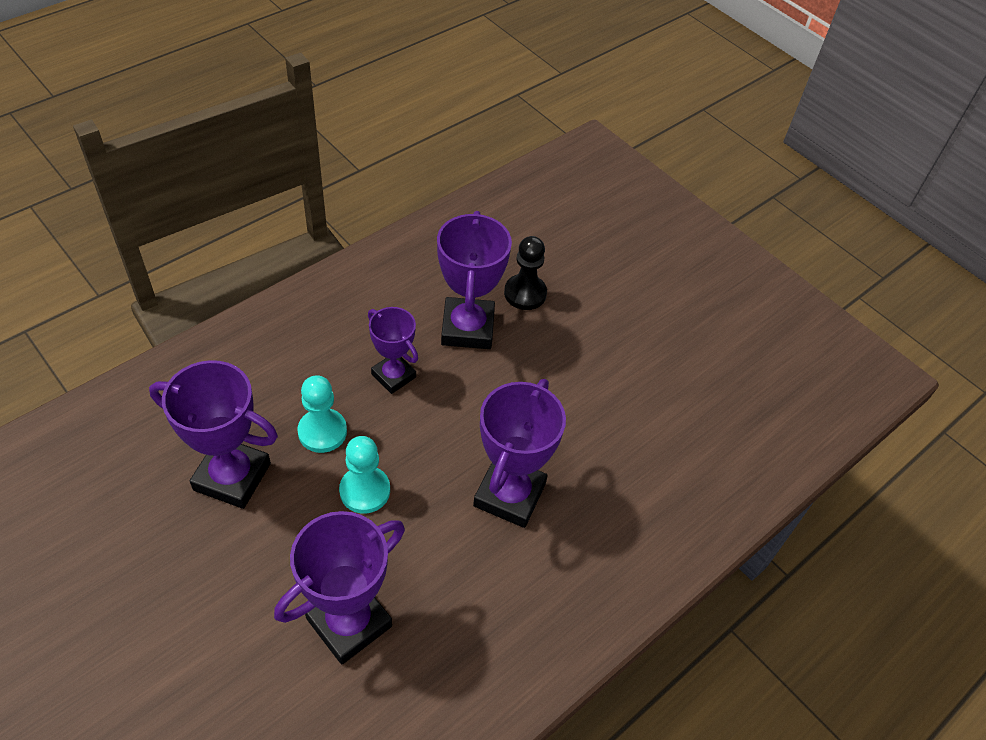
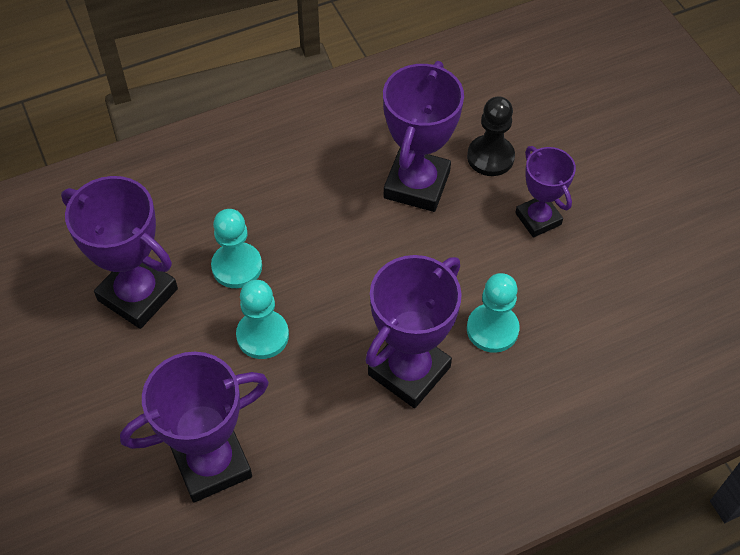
camera: 20 degrees right, 5 degrees up
purple trophy [368,307,418,394] -> purple trophy moved to [515,146,576,237]
none -> turquoise pawn [467,273,520,353]

